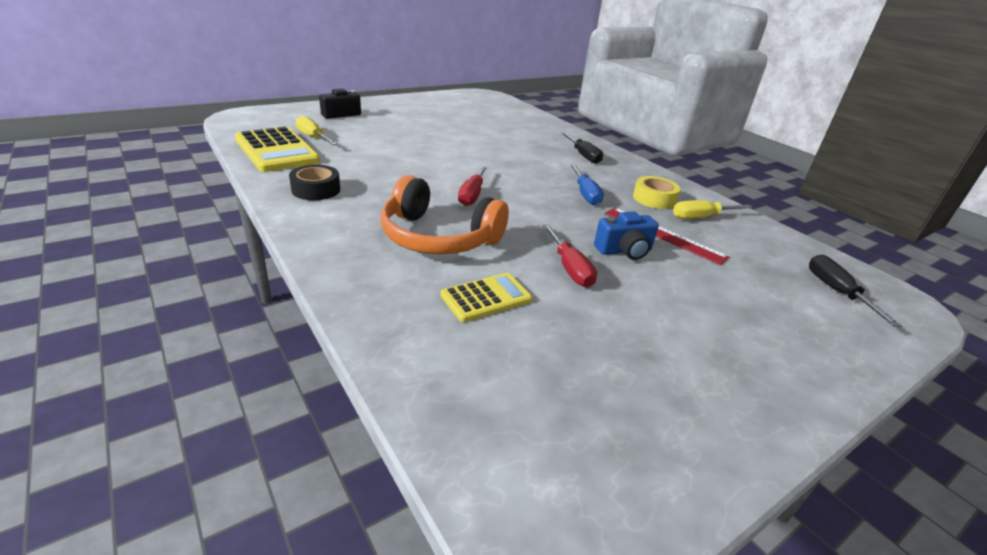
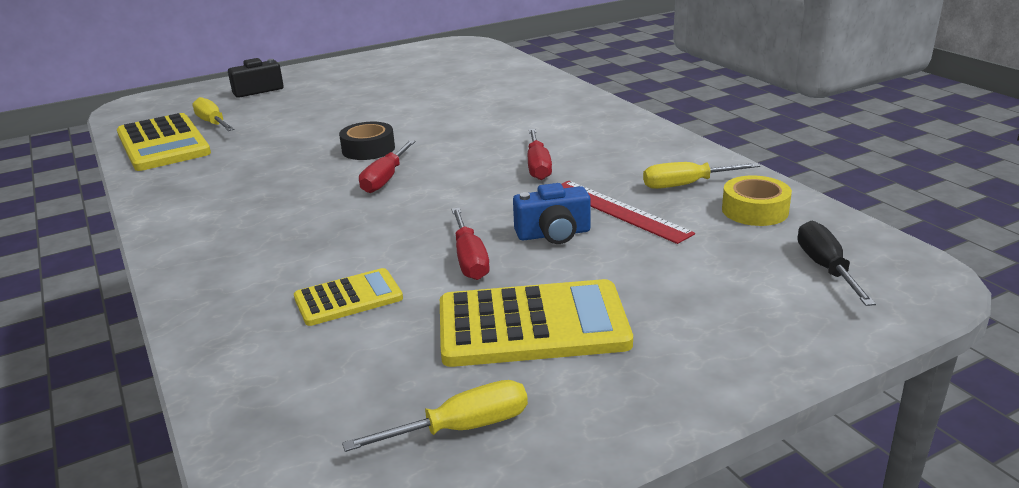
camera: 10 degrees right, 5 degrees down
black tape [289,165,340,200] -> black tape moved to [339,122,395,160]
orange headphones [380,175,509,254] -> none
black screwdriver [561,133,603,164] -> none
blue screwdriver [570,165,604,206] -> red screwdriver [528,129,552,180]
yellow tape [633,176,680,209] -> yellow tape moved to [722,176,792,226]
none -> yellow screwdriver [342,380,528,452]
none -> yellow calculator [440,279,633,367]

